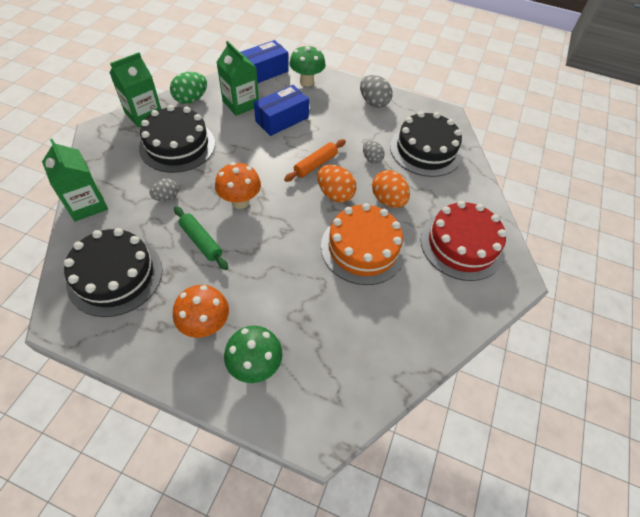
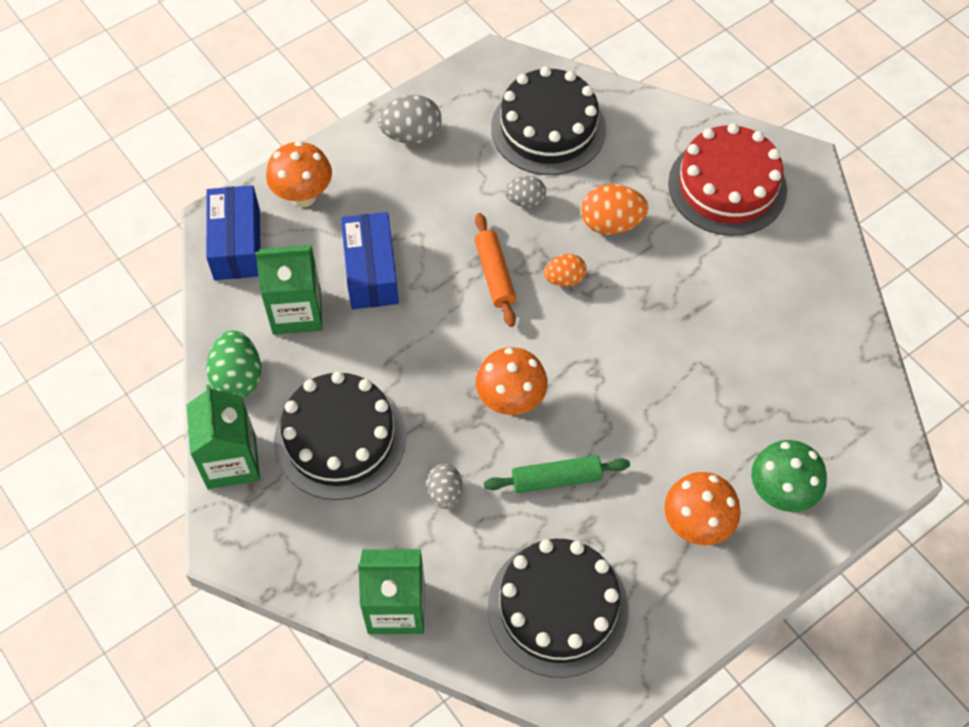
camera: 55 degrees left, 5 degrees up
green mushroom [289,45,326,86] -> orange mushroom [266,141,332,207]
orange egg [317,165,356,203] -> orange egg [544,254,587,287], size x0.64
orange cake [321,203,406,285] -> none

